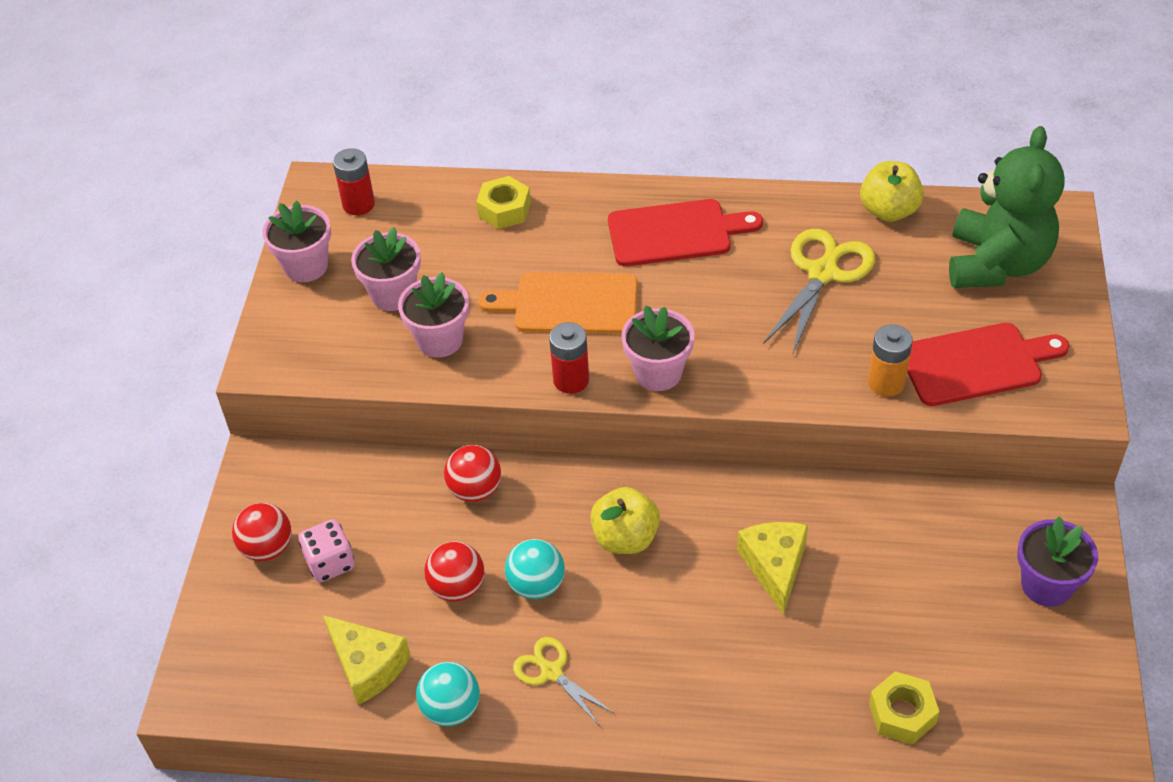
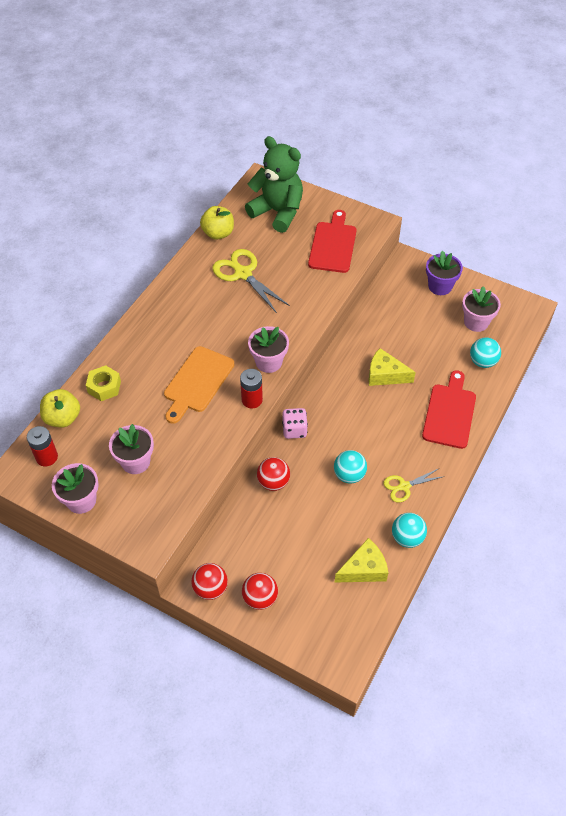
camera: 70 degrees left, 5 degrees up
pink dice [298,519,355,582] -> pink dice moved to [282,408,308,439]
pink flower pot [398,272,469,358] -> pink flower pot moved to [462,286,501,332]
red ball [424,541,484,602] -> red ball moved to [192,563,228,600]
yellow apple [590,487,660,554] -> yellow apple moved to [40,389,80,428]
red cutting board [608,199,763,266] -> red cutting board moved to [422,371,476,449]
orange battery [868,324,913,397] -> none
yellow nut [869,671,940,745] -> turquoise ball [470,337,501,368]

